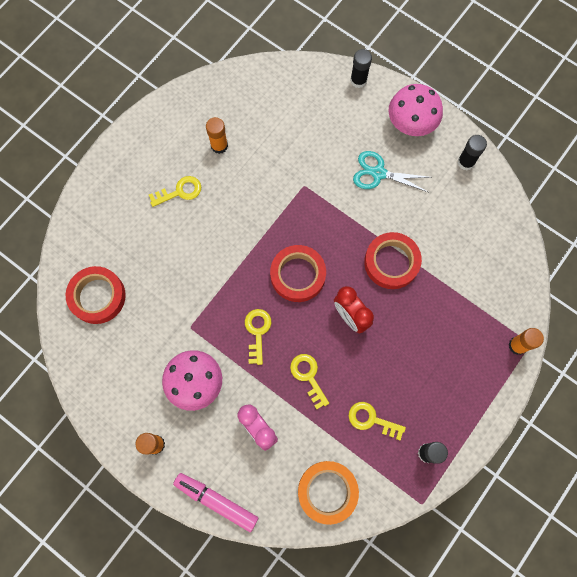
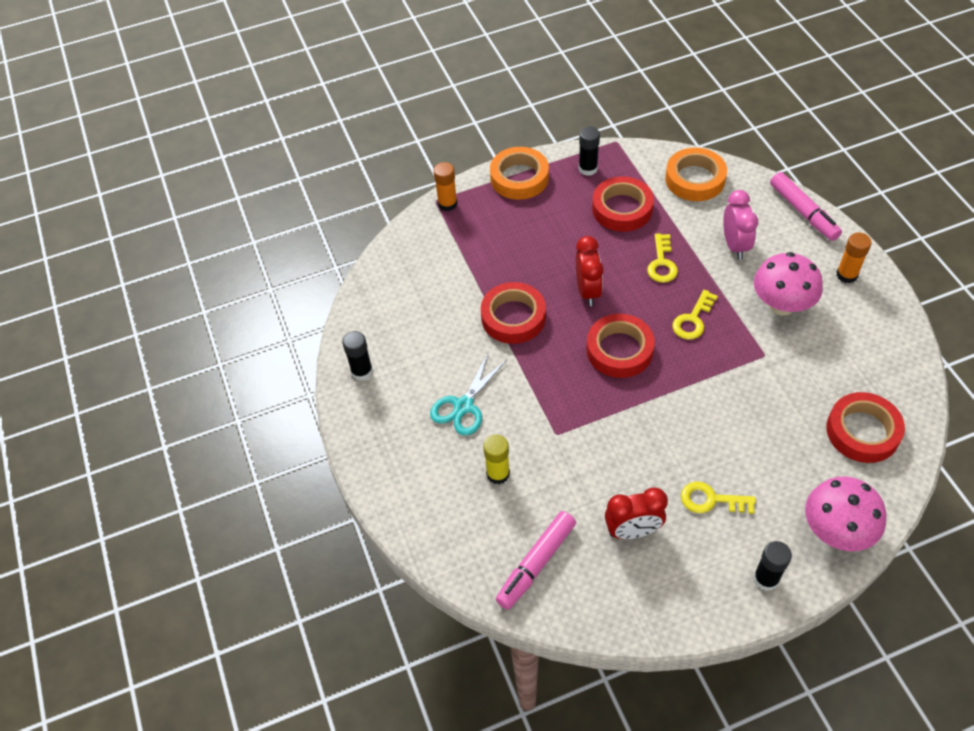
camera: 145 degrees left, 20 degrees down
orange glue stick [206,117,228,154] -> red clock [605,487,668,539]
yellow key [349,402,406,441] -> red tape [592,176,654,232]
black glue stick [350,49,372,88] -> black glue stick moved to [753,541,792,591]
turquoise scissors [353,151,432,192] -> turquoise scissors turned 75 degrees clockwise [430,353,507,436]
pink mushroom [389,84,443,136] -> pink mushroom moved to [805,476,886,551]
none -> yellow glue stick [483,435,510,484]
none -> orange tape [490,147,549,200]
none -> pink marker [496,511,576,610]

